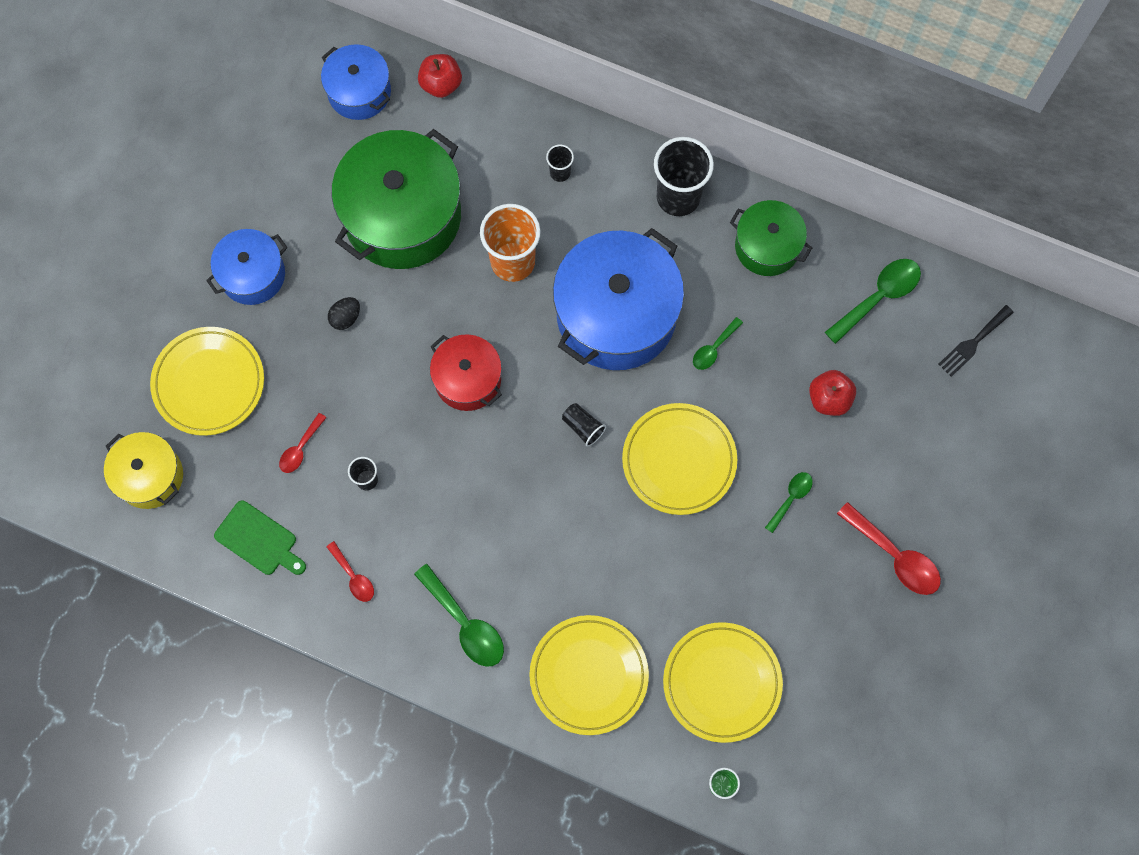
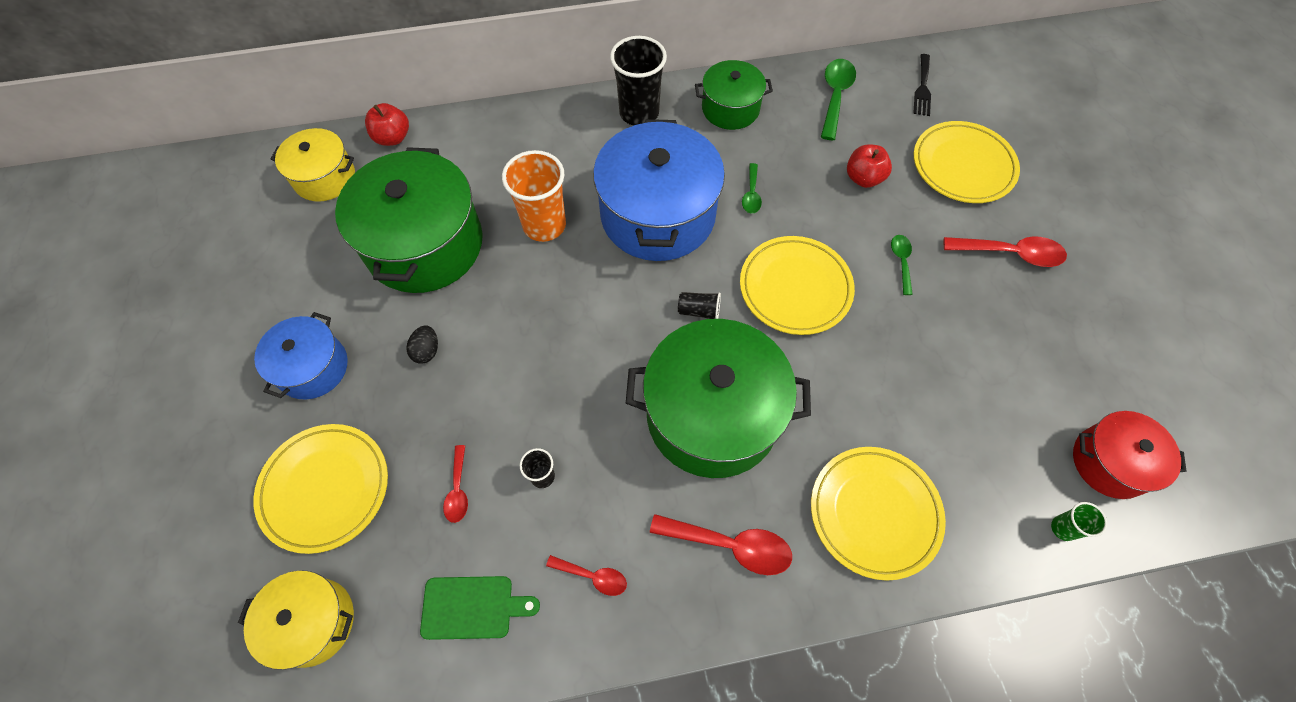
camera: 35 degrees left, 10 degrees down
blue pot [321,44,391,120] -> yellow pot [271,128,355,202]
green spoon [414,564,504,667] -> red spoon [650,514,792,575]
red pot [430,334,502,411] -> red pot moved to [1073,411,1186,499]
black cup [546,144,574,182] -> none
yellow plate [663,622,783,743] -> yellow plate moved to [914,121,1020,203]
none -> green pot [626,319,811,478]

